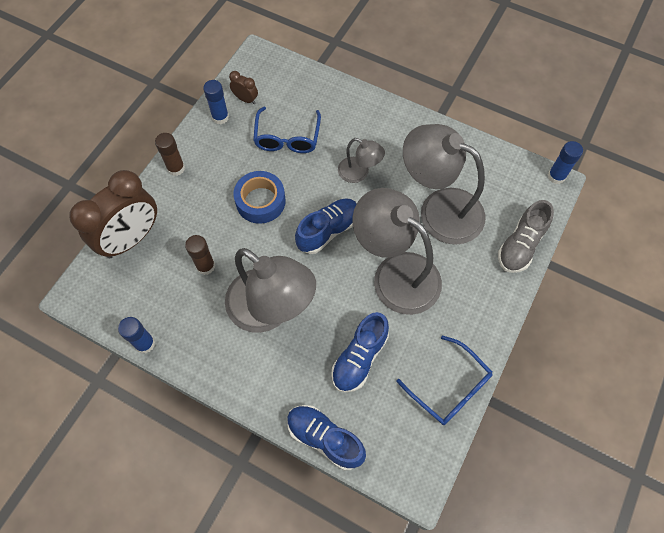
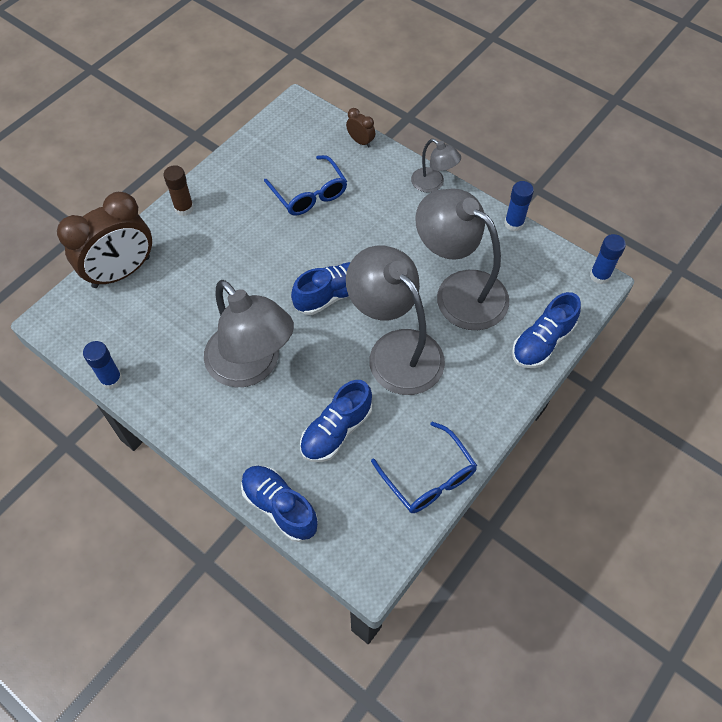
camera: 10 degrees right, 5 degrees down
brown glue stick [185,235,215,275] -> none
blue glue stick [203,80,229,124] -> blue glue stick moved to [504,181,534,232]
brown clock [229,71,258,104] -> brown clock moved to [346,108,375,148]
blue tape [233,171,286,224] -> none
blue glasses [253,107,321,153] -> blue glasses turned 45 degrees counterclockwise [264,155,347,216]
grey lamp [338,138,385,183] -> grey lamp moved to [411,139,461,192]
grey shoe [498,200,554,273] -> blue shoe [512,292,581,368]

